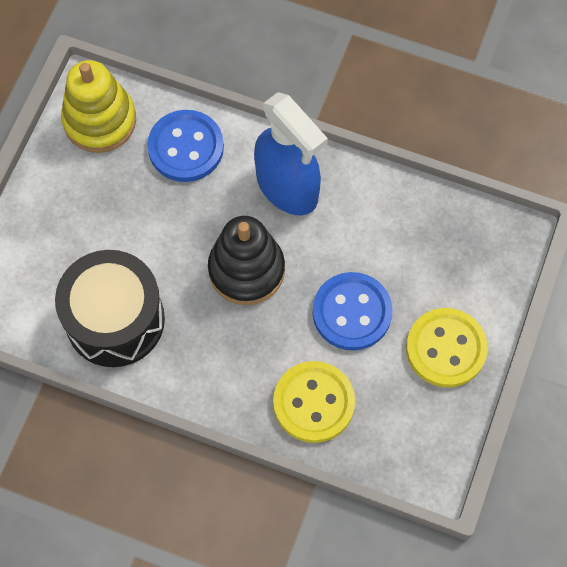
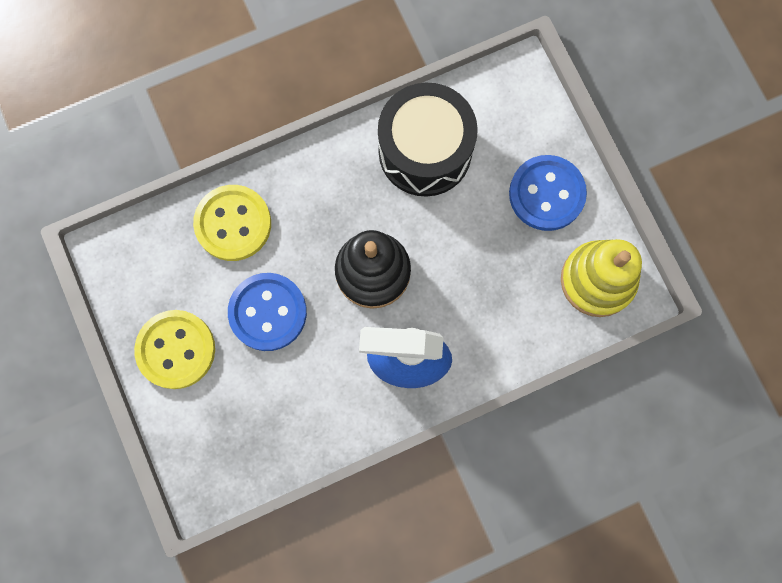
camera: 135 degrees right, 10 degrees up
blue button [147,110,224,182] -> blue button moved to [509,155,587,231]

